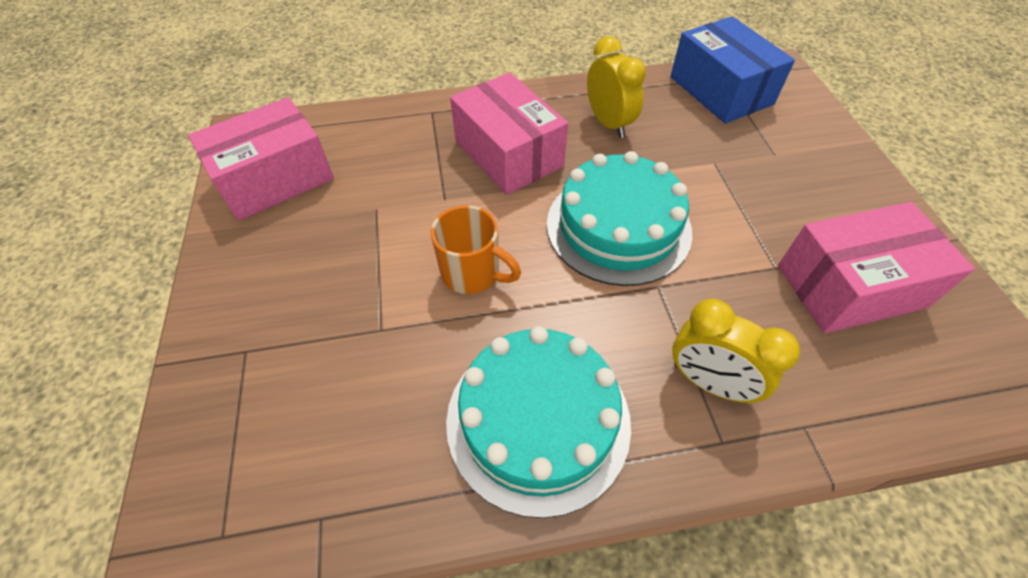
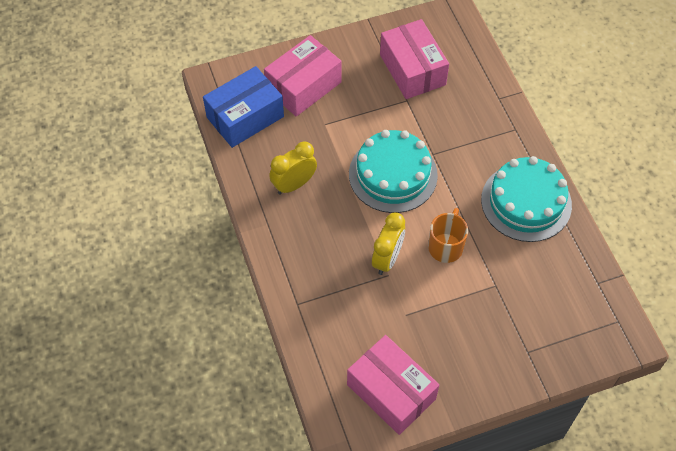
camera: 100 degrees left, 5 degrees up
pink box [450,73,568,195] -> pink box moved to [264,35,342,117]
yellow clock [672,299,800,403] -> yellow clock moved to [372,212,405,275]

